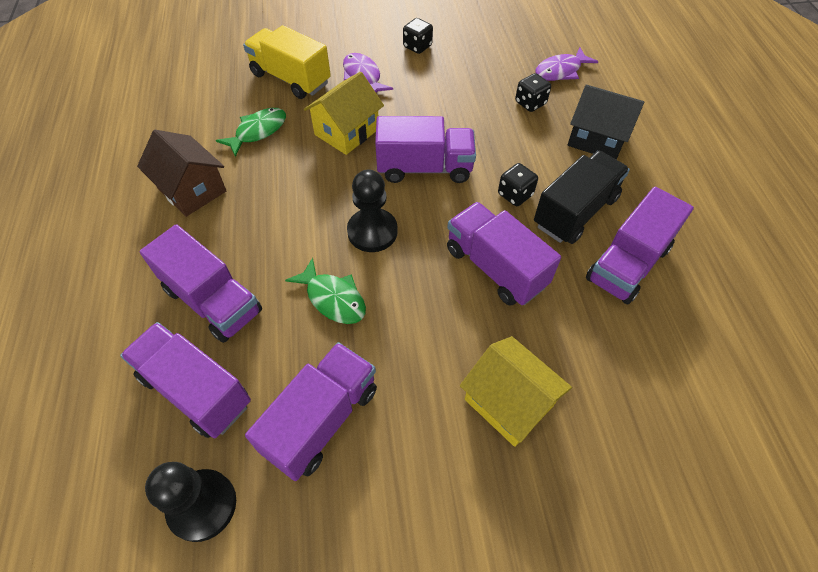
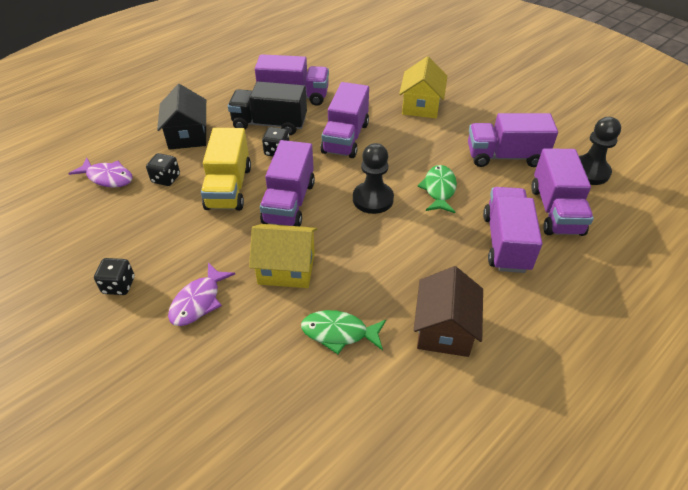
camera: 125 degrees left, 10 degrees down
yellow truck [243,25,331,99] -> yellow truck moved to [201,128,251,211]
purple truck [375,116,476,183] -> purple truck turned 135 degrees counterclockwise [260,140,315,226]

